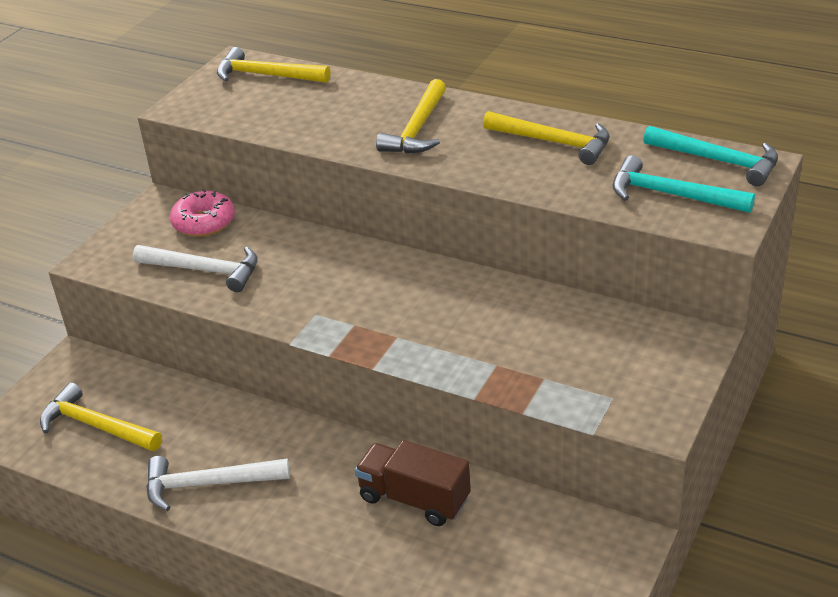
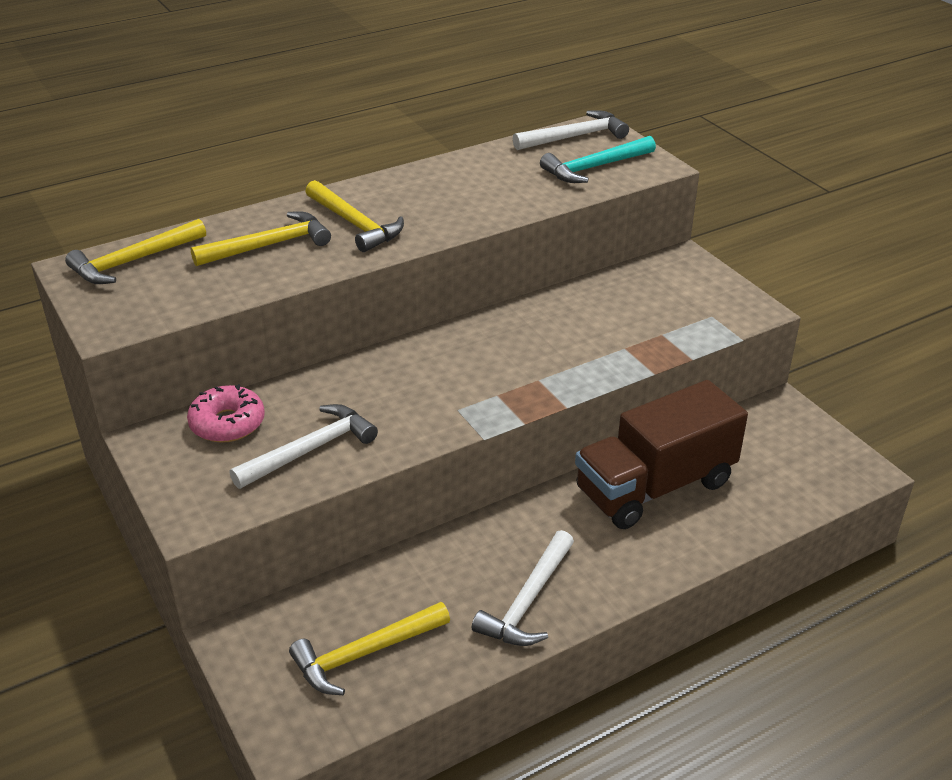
camera: 60 degrees left, 0 degrees up
brown truck [355,440,471,526] -> brown truck [575,380,748,529], size x1.59
yellow hammer [483,111,610,165] -> yellow hammer moved to [190,212,331,266]
turquoise hammer [643,126,778,186] -> white hammer [513,110,629,150]

